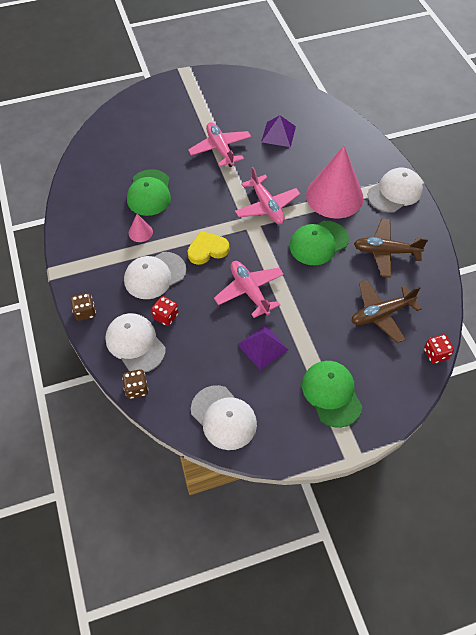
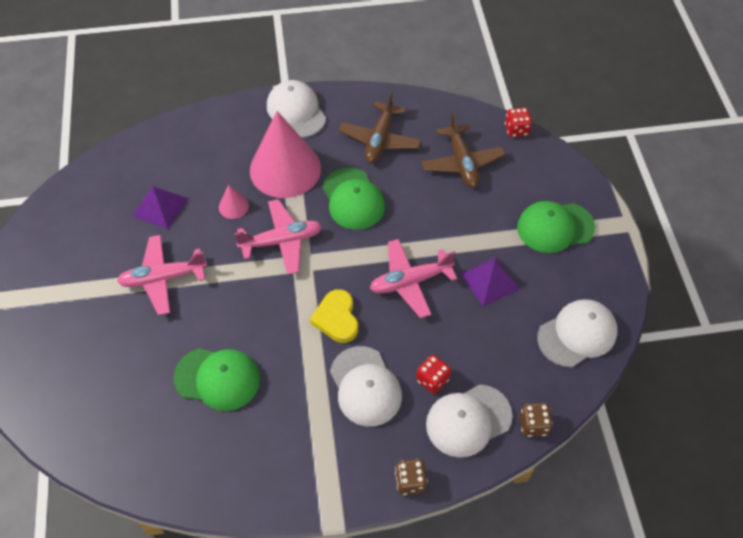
camera: 80 degrees left, 0 degrees up
pink cone [129,214,153,242] -> pink cone moved to [219,185,249,219]

